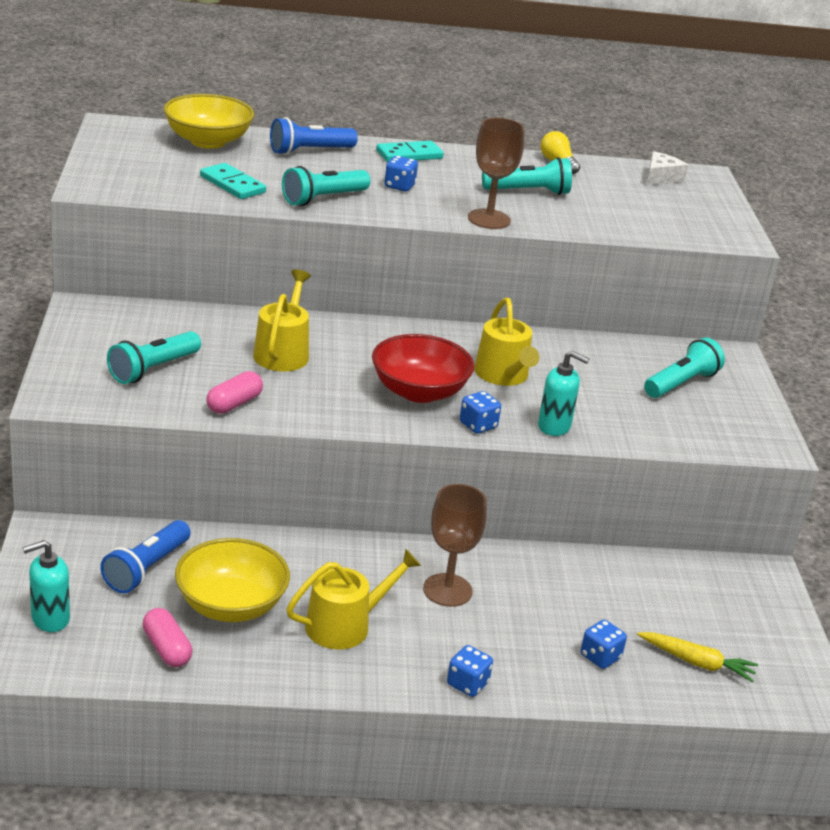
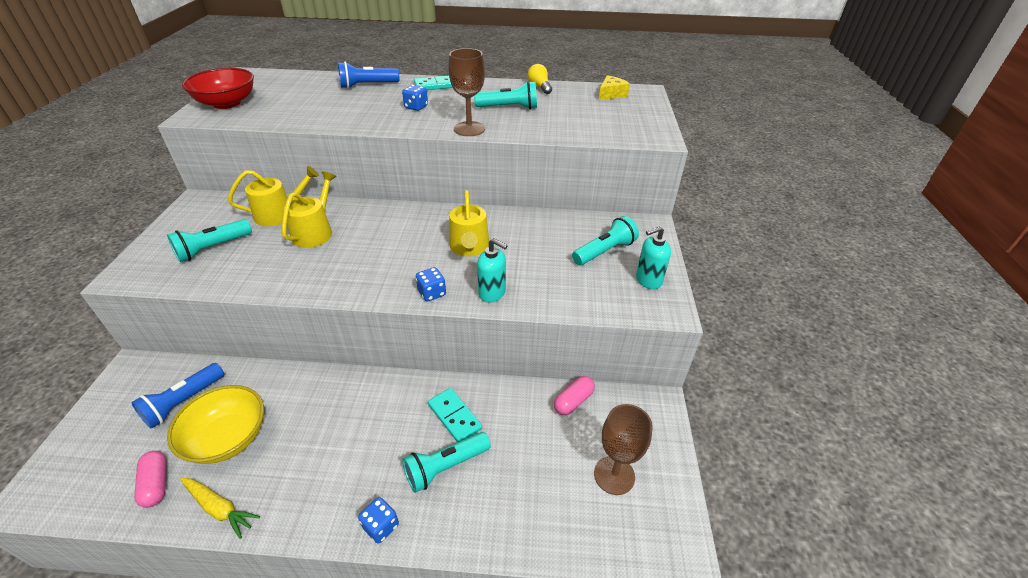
camera: 10 degrees right, 10 degrees up
turquoise soap dispenser [23,540,70,632] -> turquoise soap dispenser moved to [636,226,671,289]
yellow bowl [164,94,254,149] -> none
turquoise domino [200,163,266,199] -> turquoise domino moved to [428,388,482,442]
pink capsule [206,371,263,414] -> pink capsule moved to [554,376,595,415]
turquoise flashlight [282,166,370,206] -> turquoise flashlight moved to [402,432,491,493]
yellow watering can [286,549,421,649] -> yellow watering can moved to [228,166,319,226]
red bowl [372,334,474,403] -> red bowl moved to [182,68,254,109]
brown goblet [423,484,487,607] -> brown goblet moved to [594,404,653,495]
blue dice [581,620,627,669] -> none
yellow carrot [637,632,758,682] -> yellow carrot moved to [180,478,260,539]
white cheese [647,151,688,185] -> yellow cheese [599,75,630,100]

